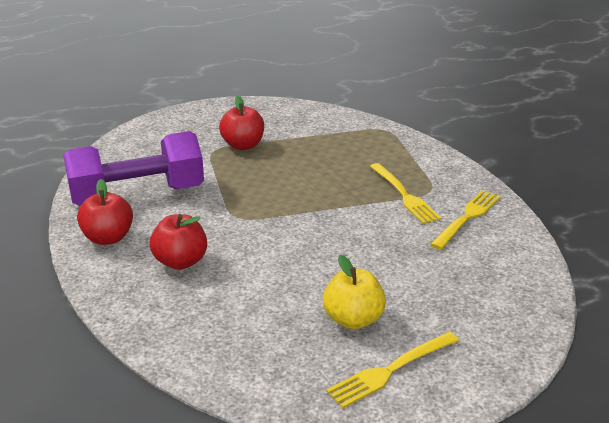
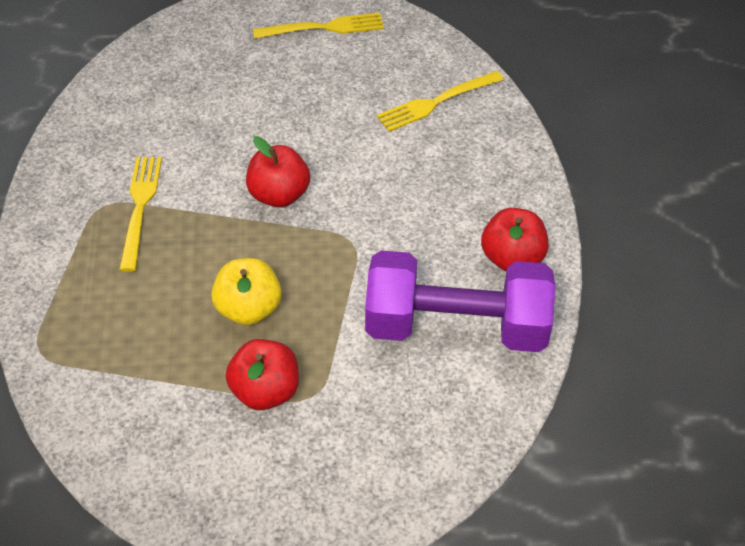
camera: 155 degrees left, 20 degrees up
red apple [150,214,207,270] -> red apple moved to [246,136,310,208]
yellow apple [323,255,386,330] -> yellow apple moved to [211,258,282,325]
yellow fork [430,190,500,250] -> yellow fork moved to [377,71,504,132]

